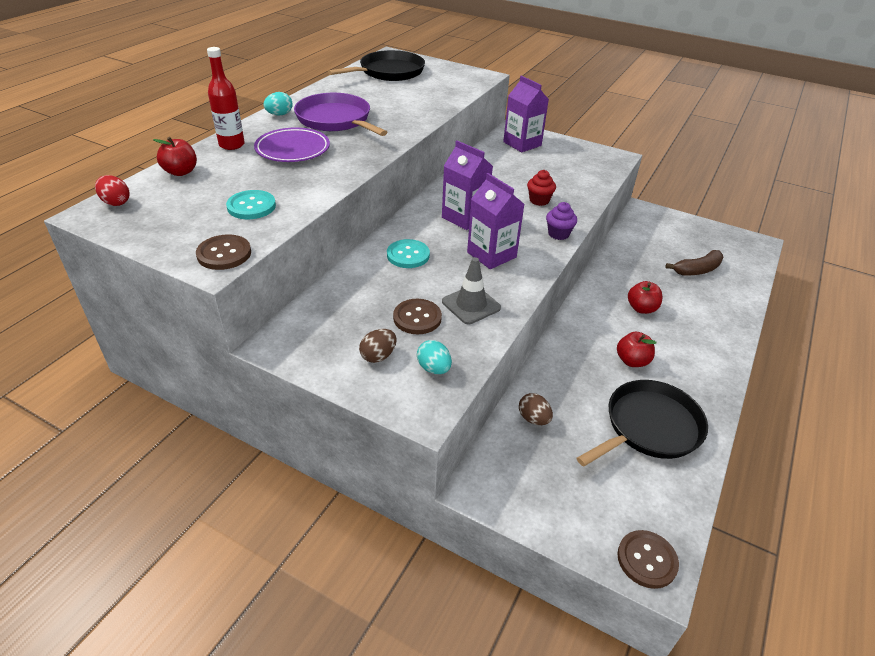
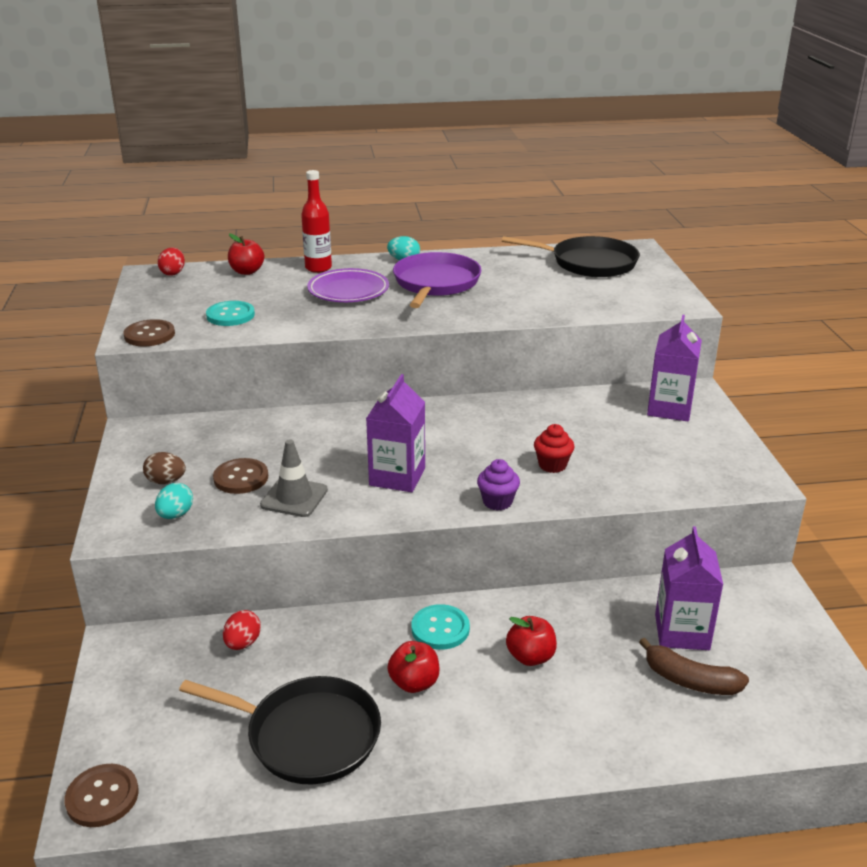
camera: 55 degrees right, 10 degrees down
turquoise button [387,239,430,268] -> turquoise button moved to [411,604,470,650]
purple carton [442,141,493,230] -> purple carton moved to [655,526,723,650]
brown egg [519,393,553,425] -> red egg [223,610,261,650]

